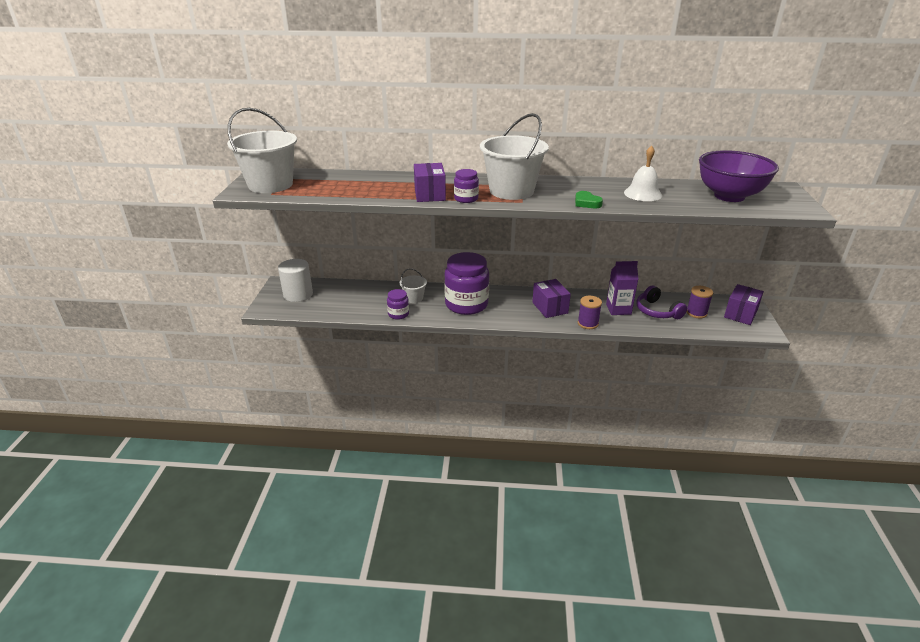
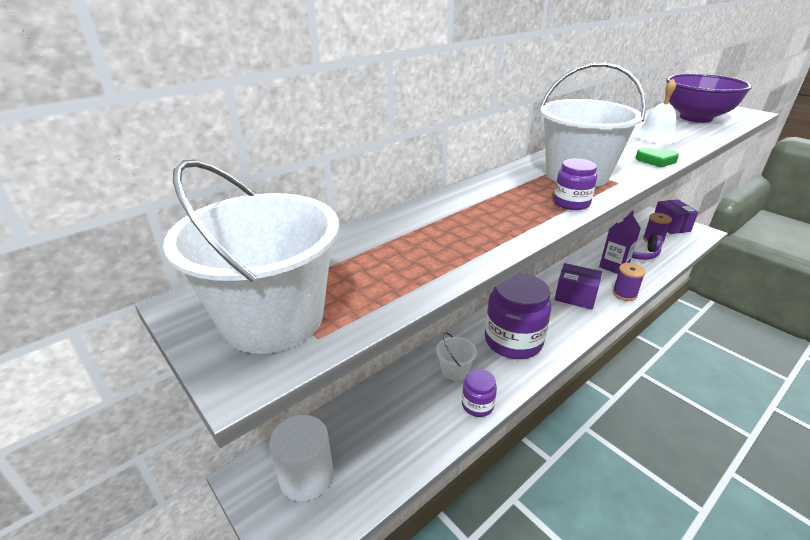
camera: 45 degrees left, 0 degrees up
purple box [414,163,446,202] -> none

